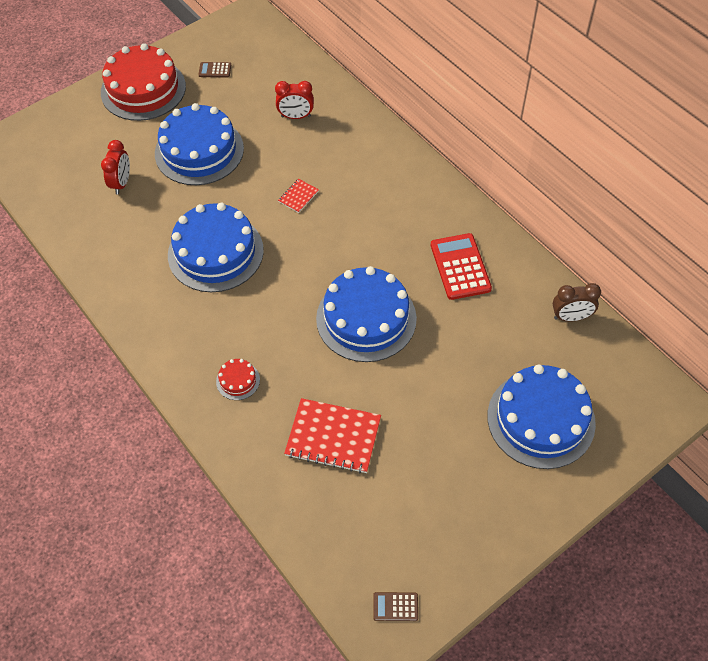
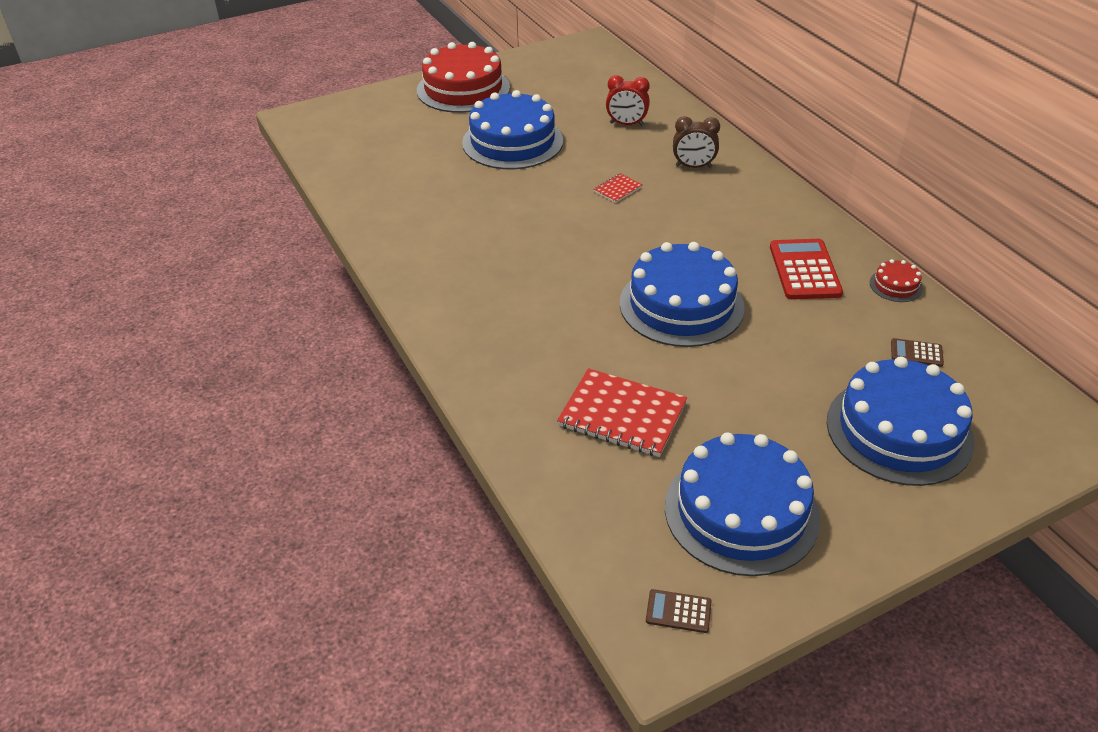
camera: 10 degrees right, 15 degrees down
red clock [101,140,130,195] -> none
blue cake [168,203,264,292] -> blue cake moved to [665,432,820,576]
brown calculator [198,62,231,78] -> brown calculator moved to [891,338,944,367]
red cake [216,359,260,400] -> red cake moved to [870,259,923,302]
brown clock [553,283,601,322] -> brown clock moved to [673,116,720,168]

